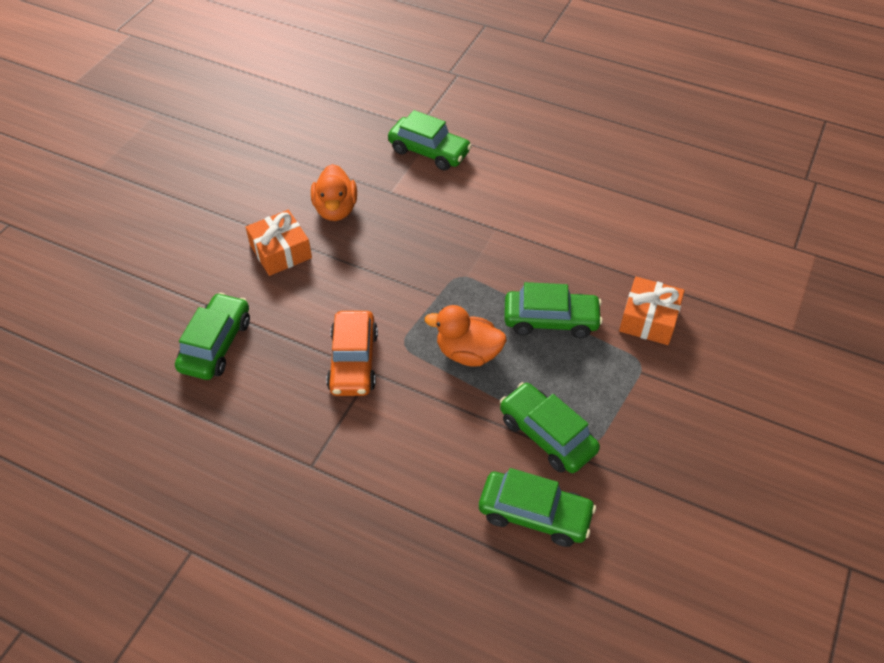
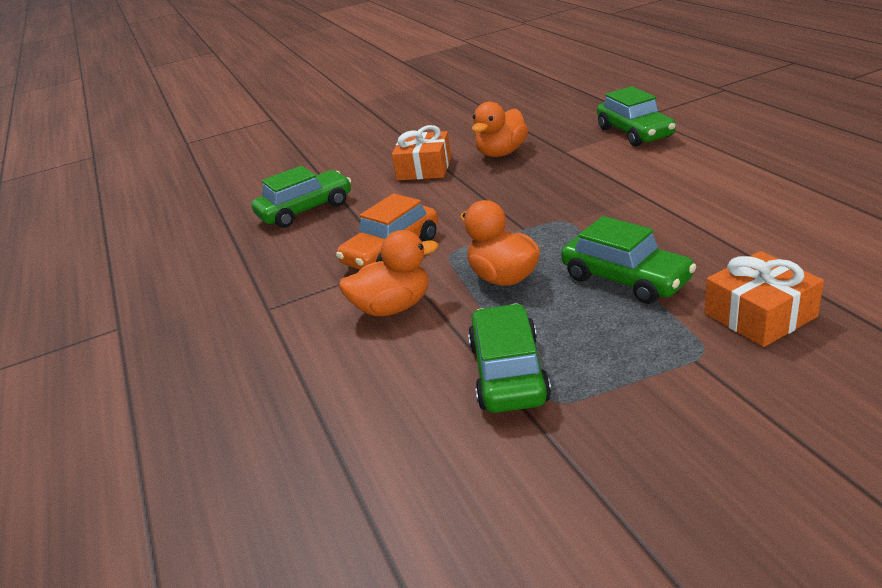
camera: 45 degrees right, 20 degrees down
green car [479,468,596,547] -> none
none -> orange duck [339,230,438,316]

